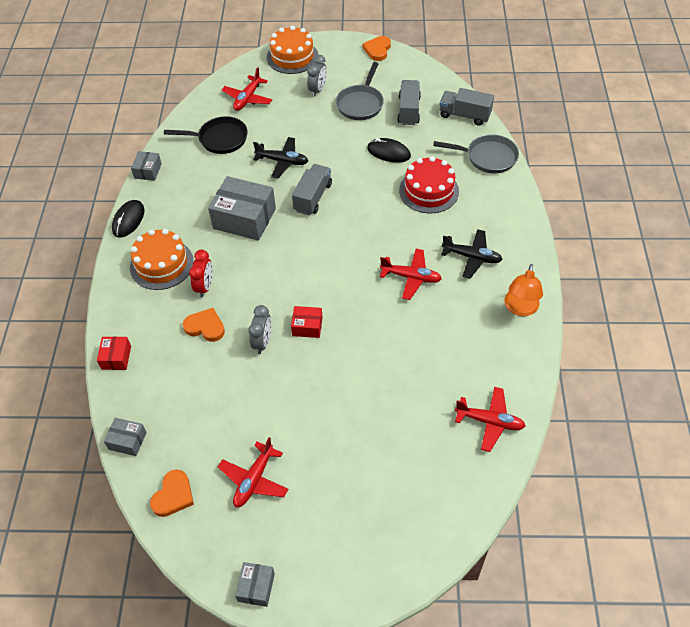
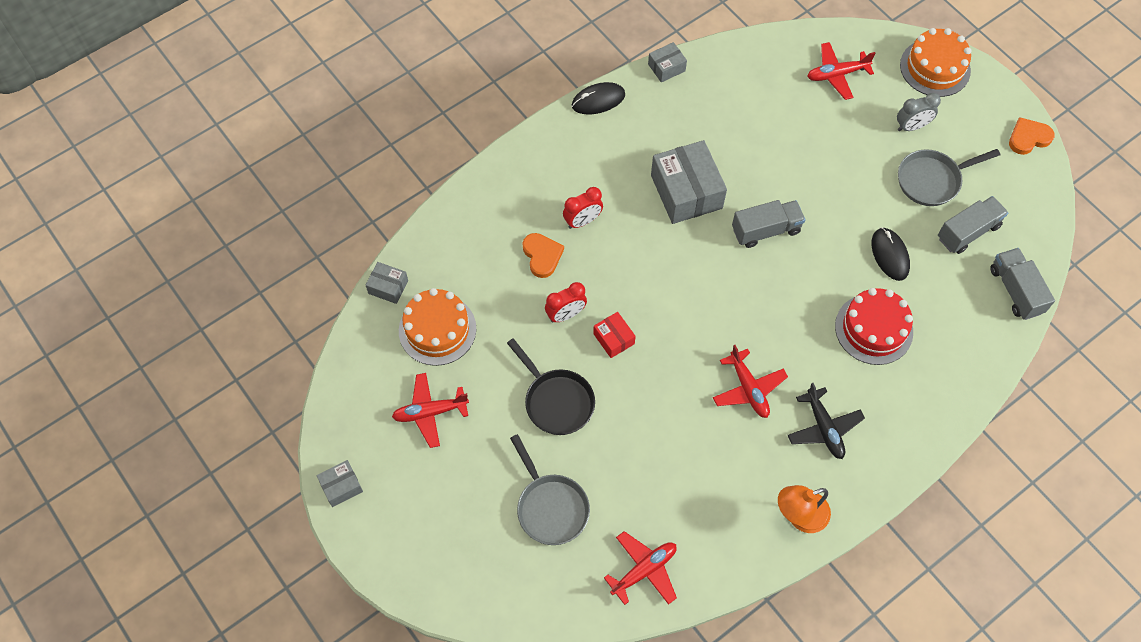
camera: 50 degrees right, 10 degrees up
red box [97,336,131,370] -> none
grey box [104,418,147,456] -> grey box turned 45 degrees counterclockwise [366,262,408,304]
orange cake [130,229,194,290] -> orange cake moved to [399,288,476,366]
orange heart [150,470,194,517] -> none
black pan [164,116,248,154] -> black pan moved to [507,338,595,435]
grey clock [248,305,271,354] -> red clock [545,282,587,322]
black plane [253,137,308,178] -> none
grey pan [433,134,519,173] -> grey pan moved to [510,434,590,545]
red plane [455,387,526,452] -> red plane turned 105 degrees counterclockwise [604,531,677,605]

